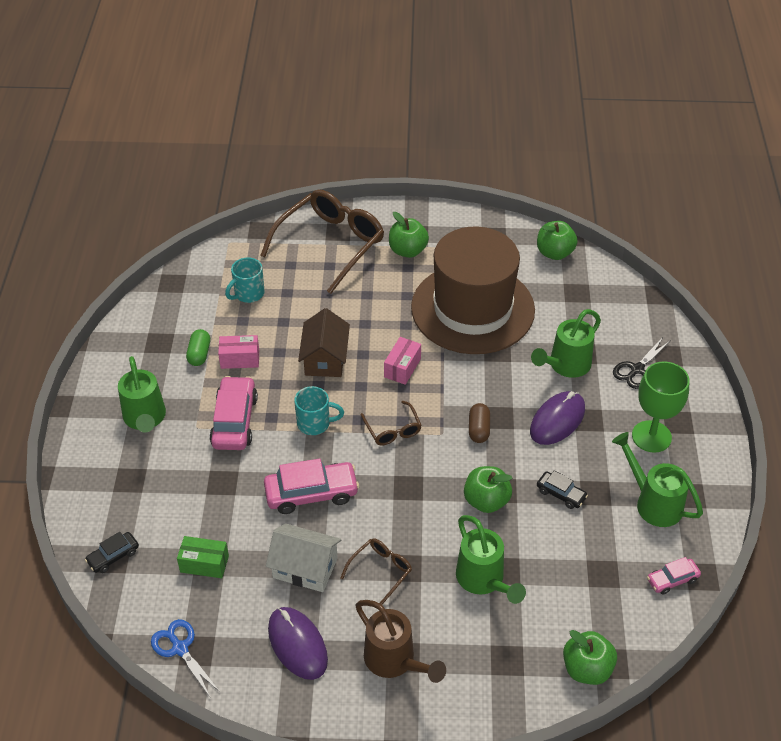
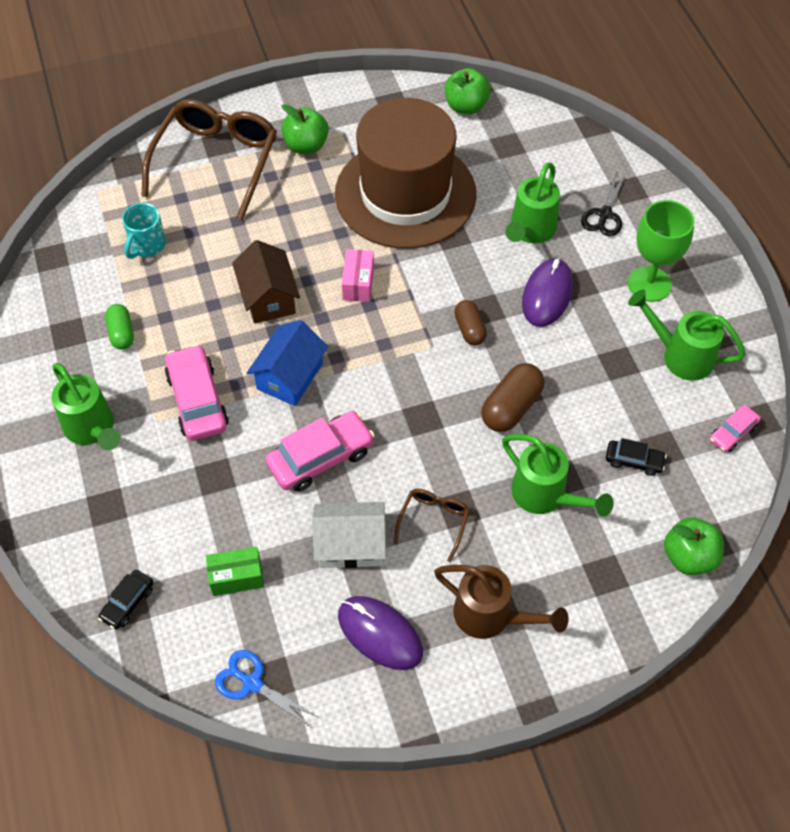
camera: 20 degrees left, 10 degrees up
pink box [218,335,259,369] -> none
turquoise mug [294,386,344,435] -> blue house [247,320,328,406]
brown glasses [361,401,422,445] -> none
green apple [464,466,512,513] -> brown capsule [481,363,545,432]
black car [537,471,588,509] -> black car moved to [606,438,667,476]

